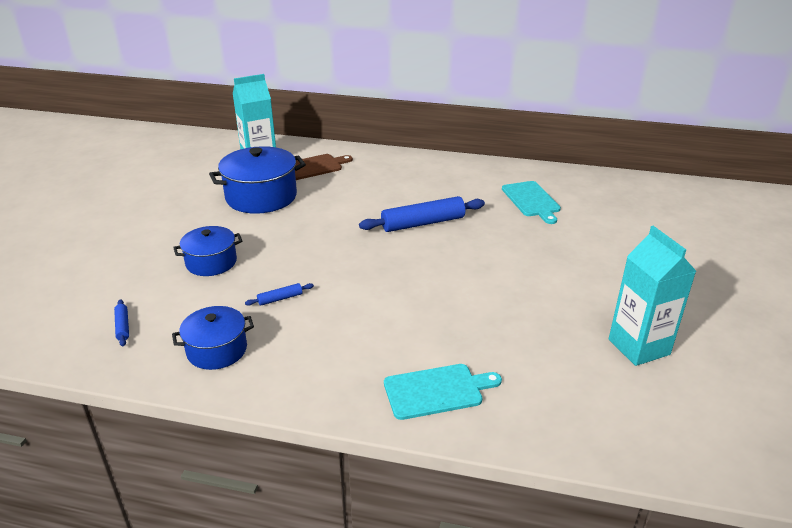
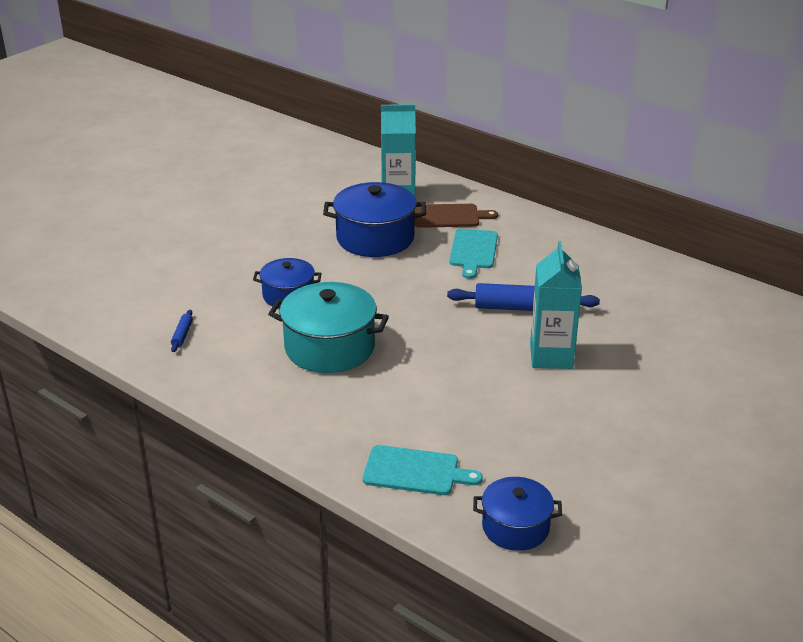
camera: 25 degrees right, 0 degrees up
blue pot [172,306,254,370] -> blue pot moved to [473,477,562,551]
blue rolling pin [245,283,314,306] -> turquoise pot [268,282,389,373]
turquoise cutting board [502,181,561,224] -> turquoise cutting board moved to [449,229,498,279]
turquoise carton [609,226,696,366] -> turquoise carton moved to [530,241,582,369]

